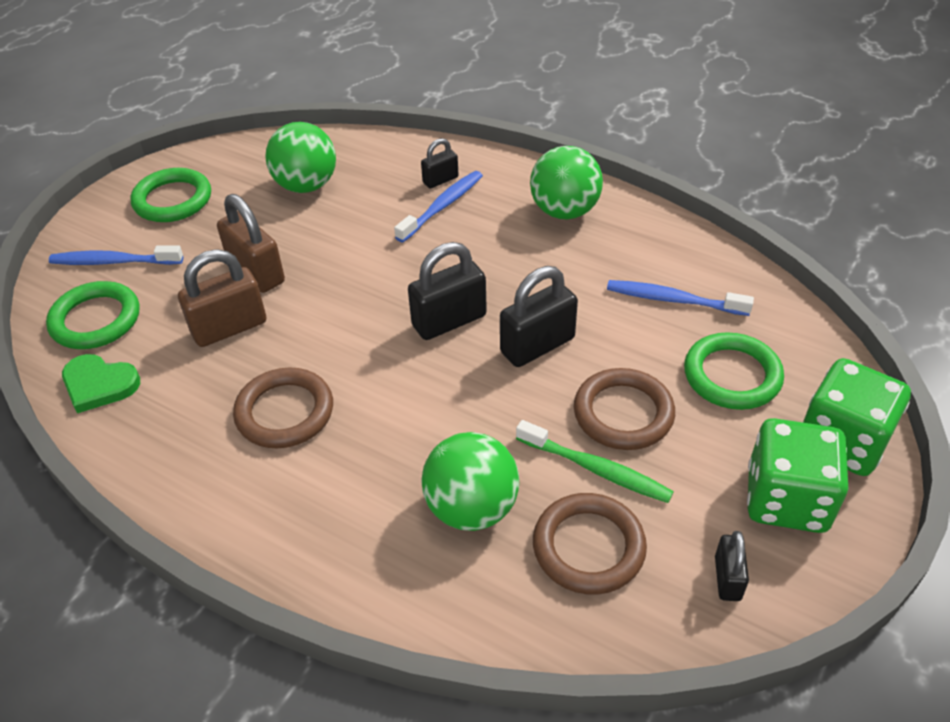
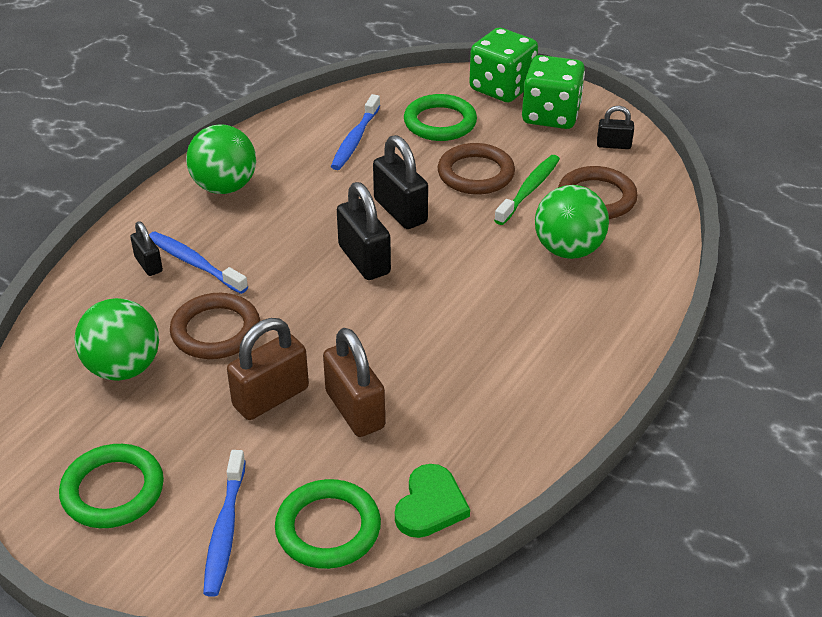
camera: 90 degrees left, 5 degrees down
brown ring [233,367,333,448] -> brown ring moved to [170,293,260,359]

